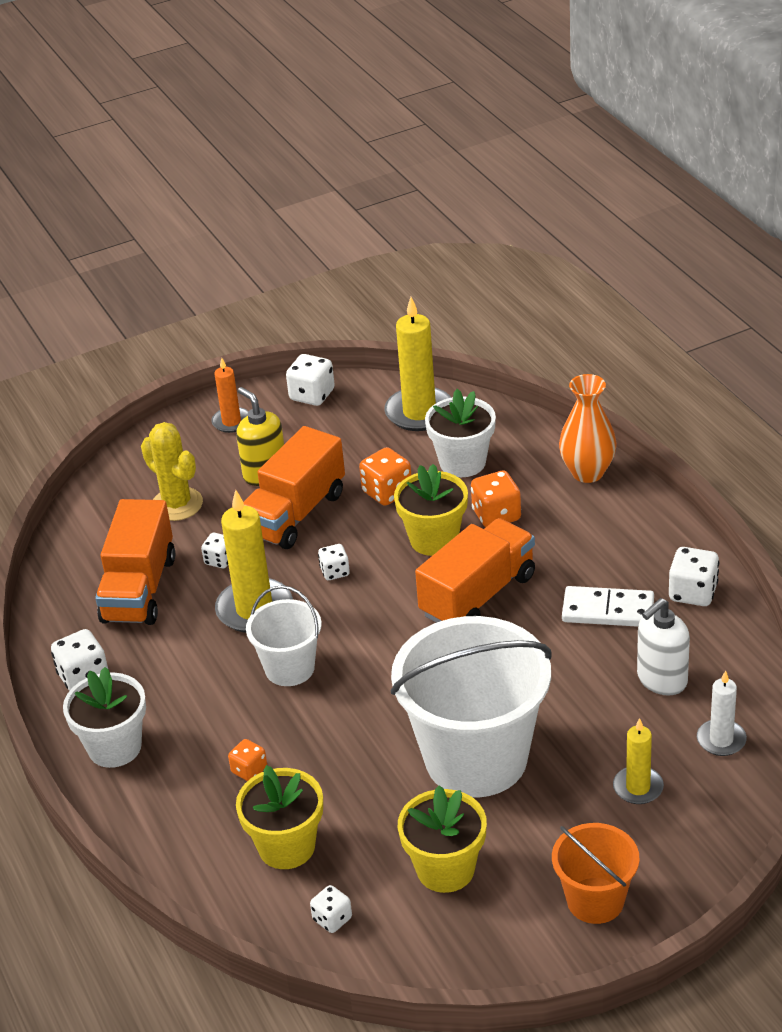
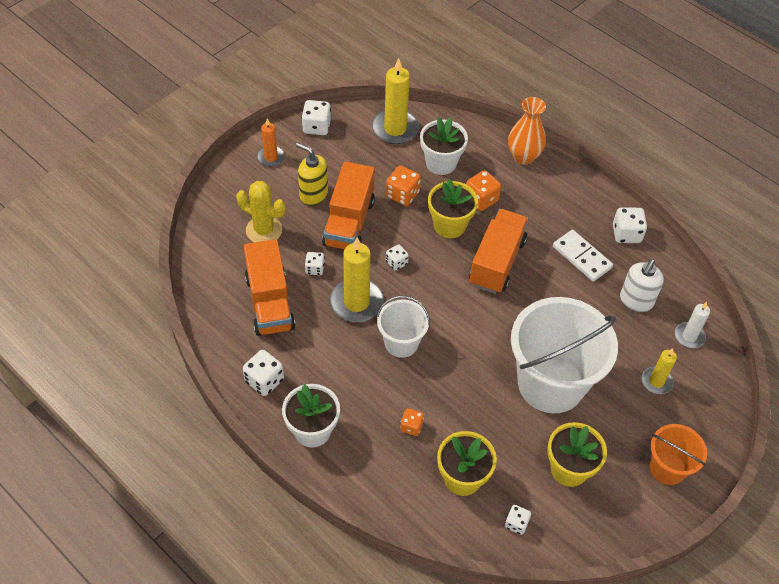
camera: 25 degrees left, 15 degrees up
white domino [562,586,654,627] -> white domino turned 60 degrees clockwise [553,230,613,282]

